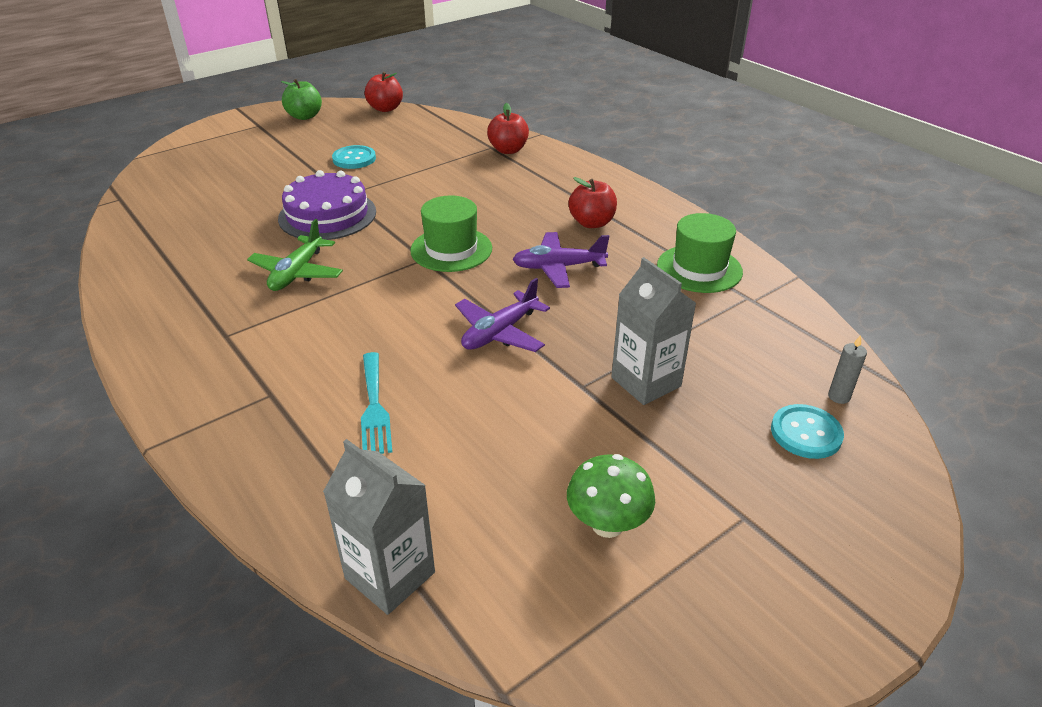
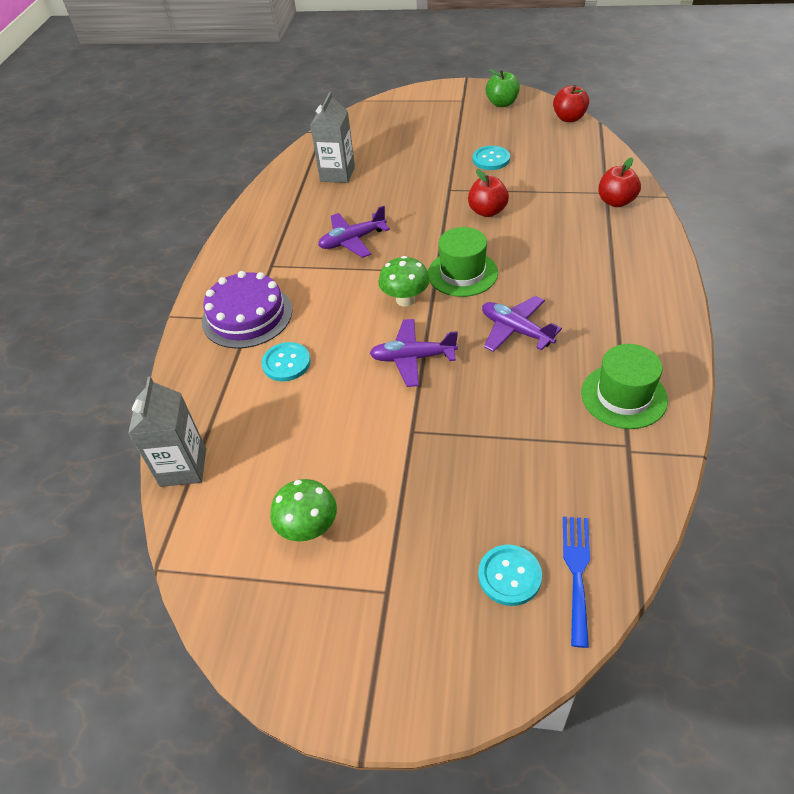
camera: 50 degrees right, 10 degrees up
green plane [247,219,343,291] -> purple plane [318,206,390,258]
purple cake [278,170,376,240] -> purple cake moved to [202,271,292,349]
turquoise fork [361,352,392,454] -> turquoise button [262,342,311,381]
red apple [568,177,617,228] -> red apple moved to [468,169,509,217]
grey carton [611,257,696,405] -> grey carton moved to [310,92,355,183]
grey candle [828,335,867,404] -> blue fork [563,516,590,648]
none -> green mushroom [378,256,430,307]

